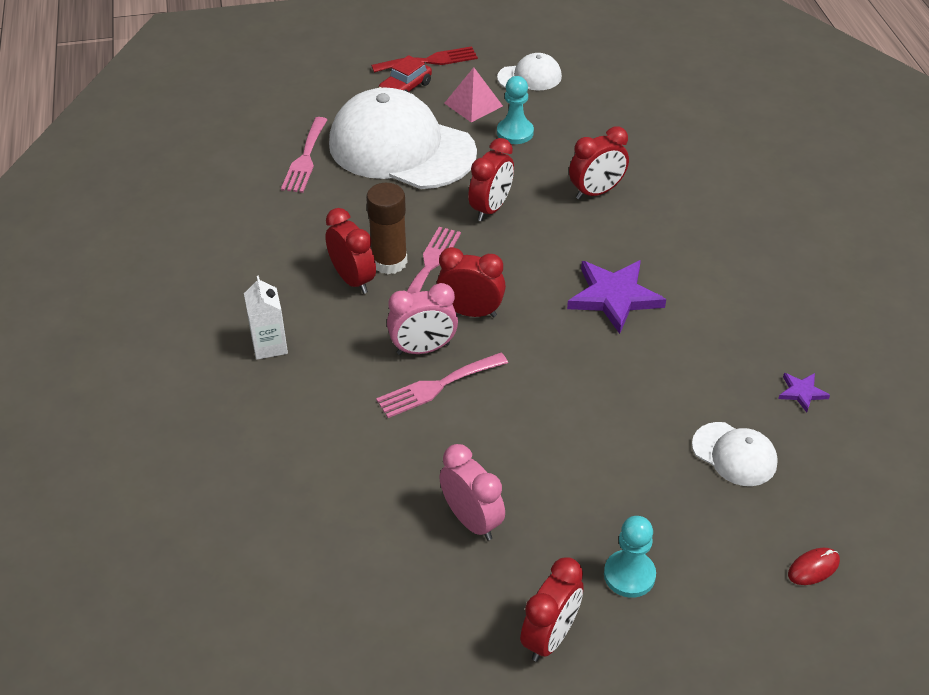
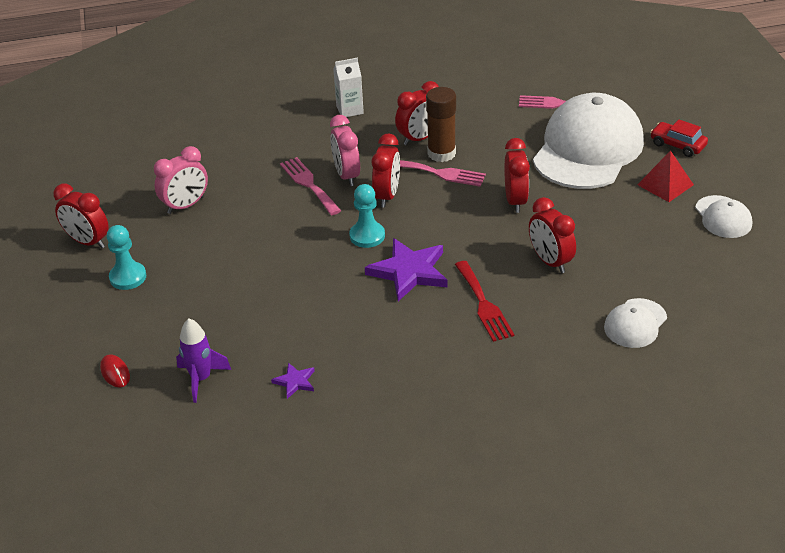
camera: 90 degrees right, 5 degrees down
red fork [371,46,478,73] -> red fork moved to [455,261,515,342]
pink pyramid [444,67,503,123] -> red pyramid [637,150,694,202]
red clock [468,138,514,221] -> red clock turned 120 degrees counterclockwise [504,138,530,213]
turquoise pawn [497,76,534,144] -> turquoise pawn moved to [349,184,385,248]
white cap [692,422,778,486] -> white cap moved to [604,298,667,348]
none -> purple rocket [176,318,231,403]

